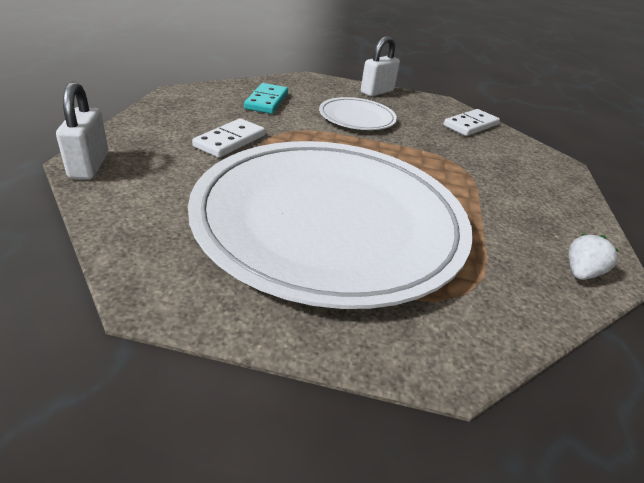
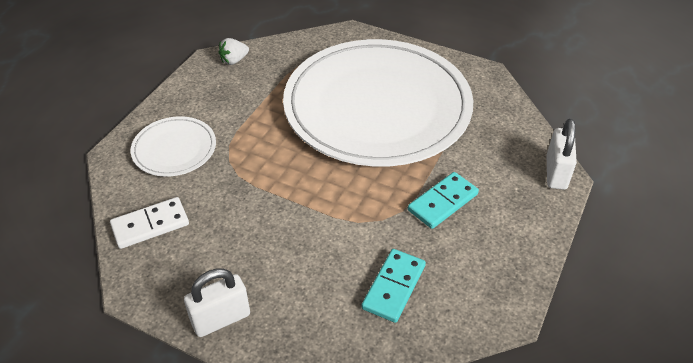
camera: 160 degrees left, 10 degrees up
white domino [192,118,265,158] -> turquoise domino [408,172,479,229]
white plate [319,97,397,130] -> white plate moved to [131,116,216,177]

